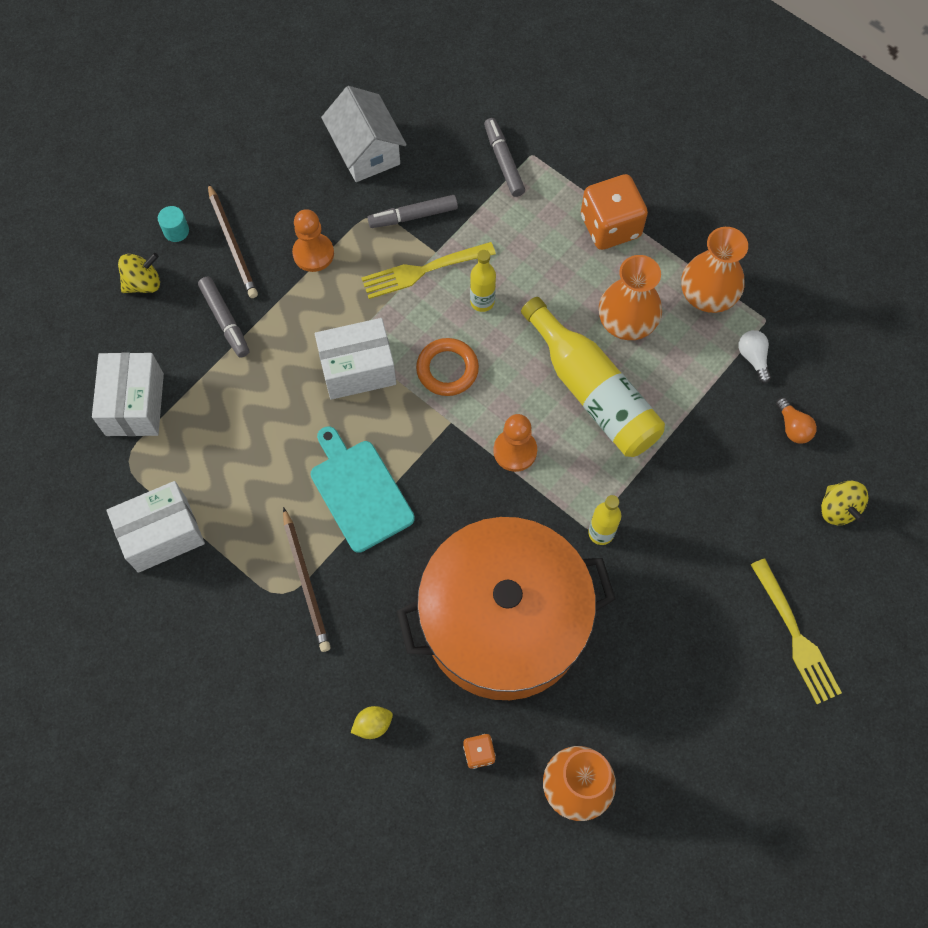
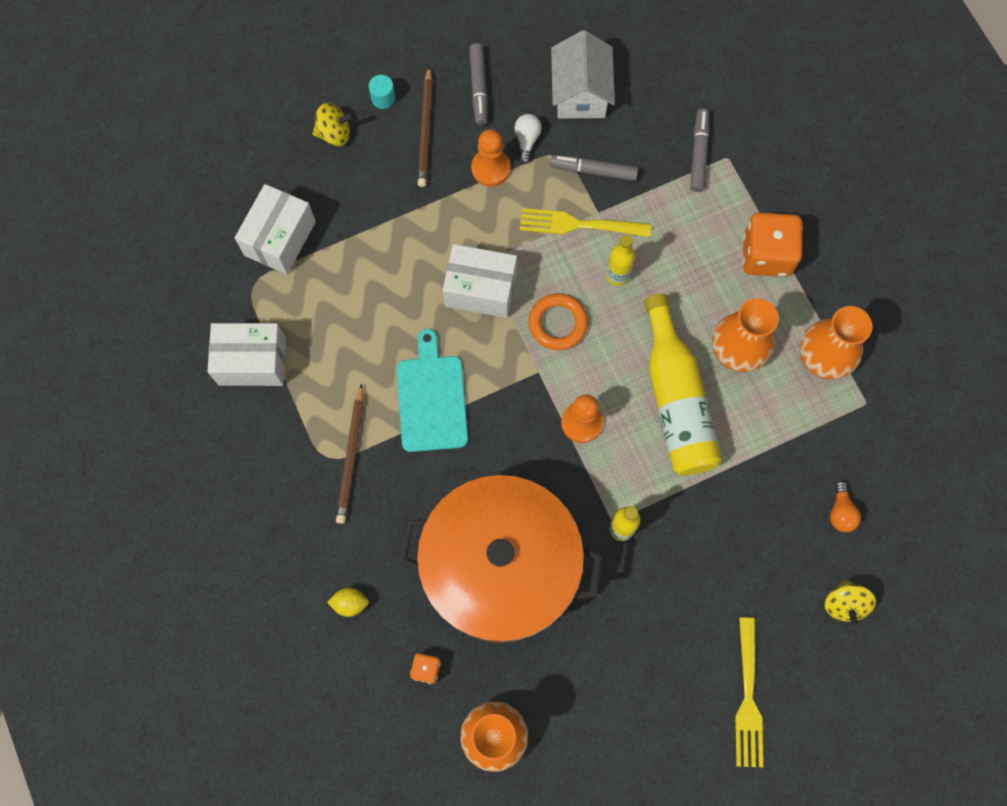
camera: 25 degrees right, 5 degrees up
grey marker [198,277,249,358] -> grey marker moved to [469,43,488,125]
white light bulb [738,330,771,383] -> white light bulb moved to [514,114,542,164]

